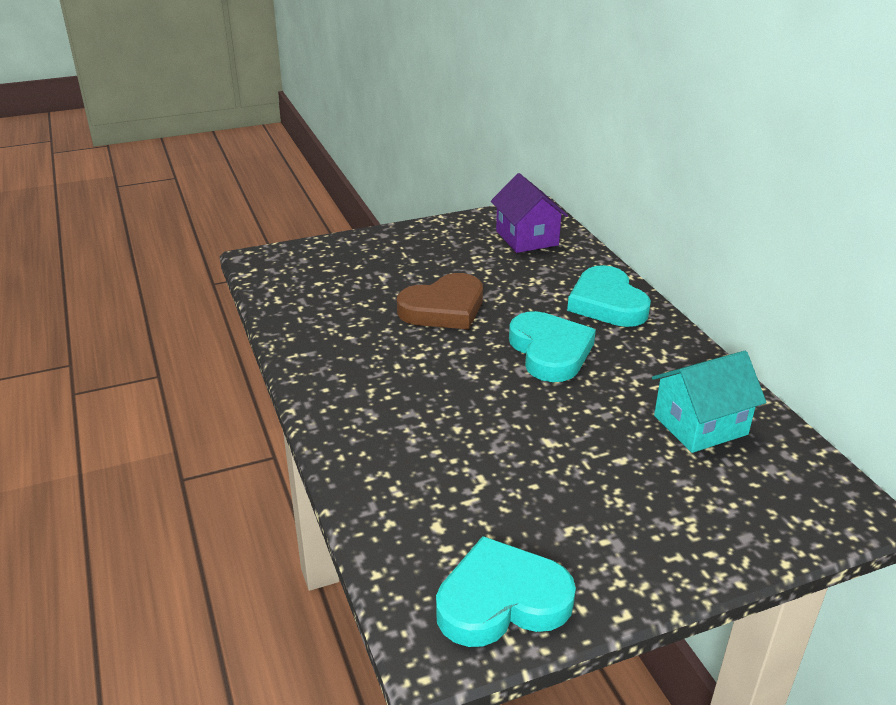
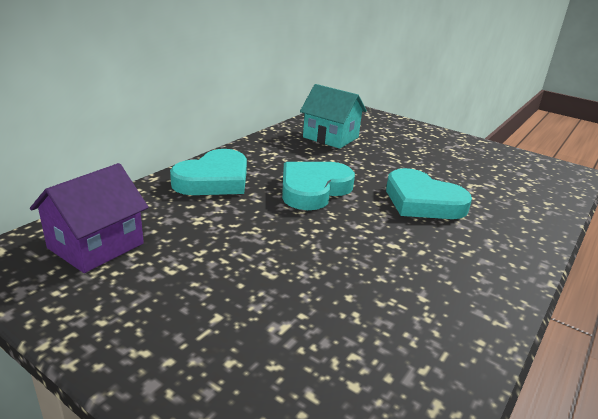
camera: 125 degrees left, 5 degrees down
brown heart [397,273,483,329] -> none
turquoise heart [436,536,576,647] -> turquoise heart moved to [386,168,472,219]

